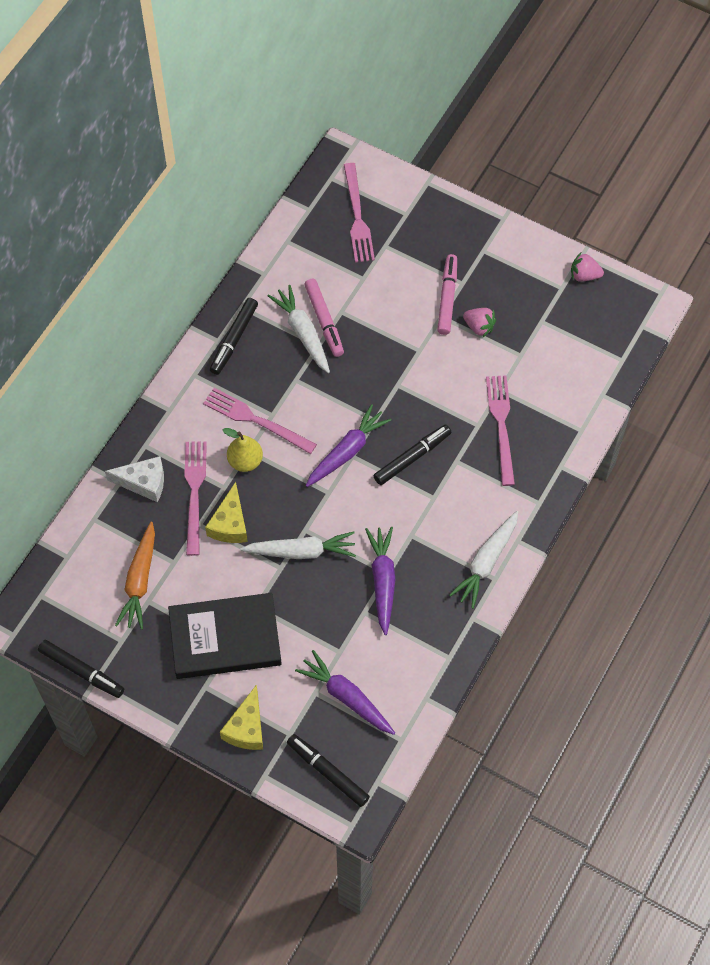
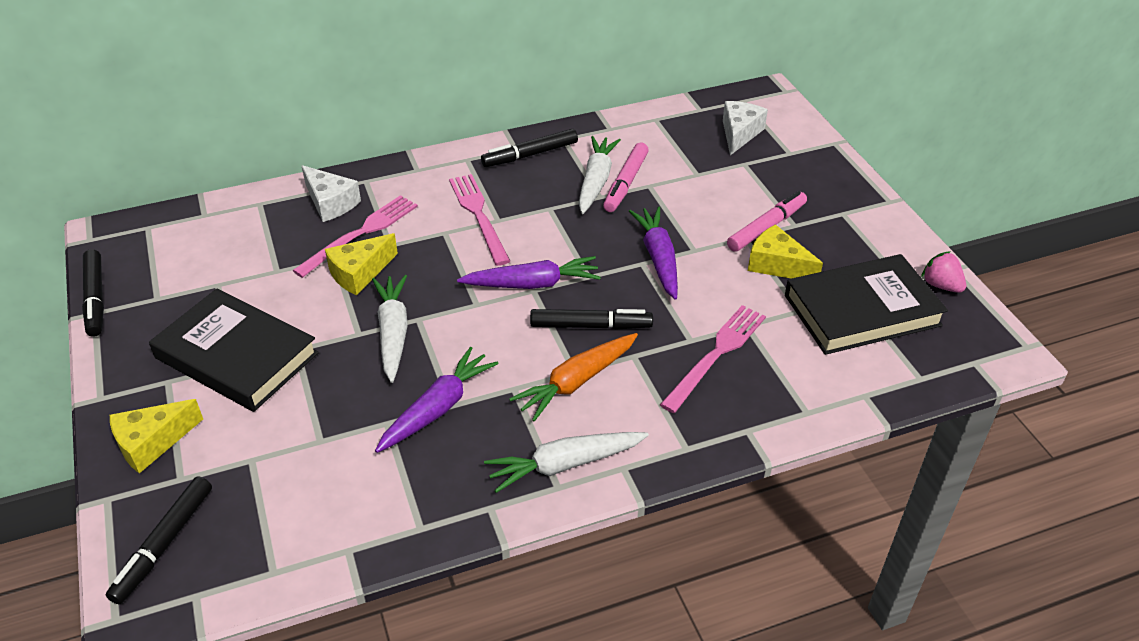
camera: 40 degrees right, 20 degrees down
orange carrot [115,522,155,630] -> orange carrot moved to [509,333,638,421]
yellow pear [223,428,263,472] -> none
white carrot [240,531,356,559] -> white carrot turned 135 degrees counterclockwise [372,275,408,383]
black marker [287,734,370,807] -> black marker turned 150 degrees counterclockwise [106,476,212,604]
purple carrot [295,650,395,735] -> purple carrot moved to [629,207,678,300]
pink fork [344,163,375,263] -> white cheese [723,101,768,155]
pink strawberry [463,308,496,337] -> yellow cheese [748,224,823,279]
none -> black book [785,254,948,355]

